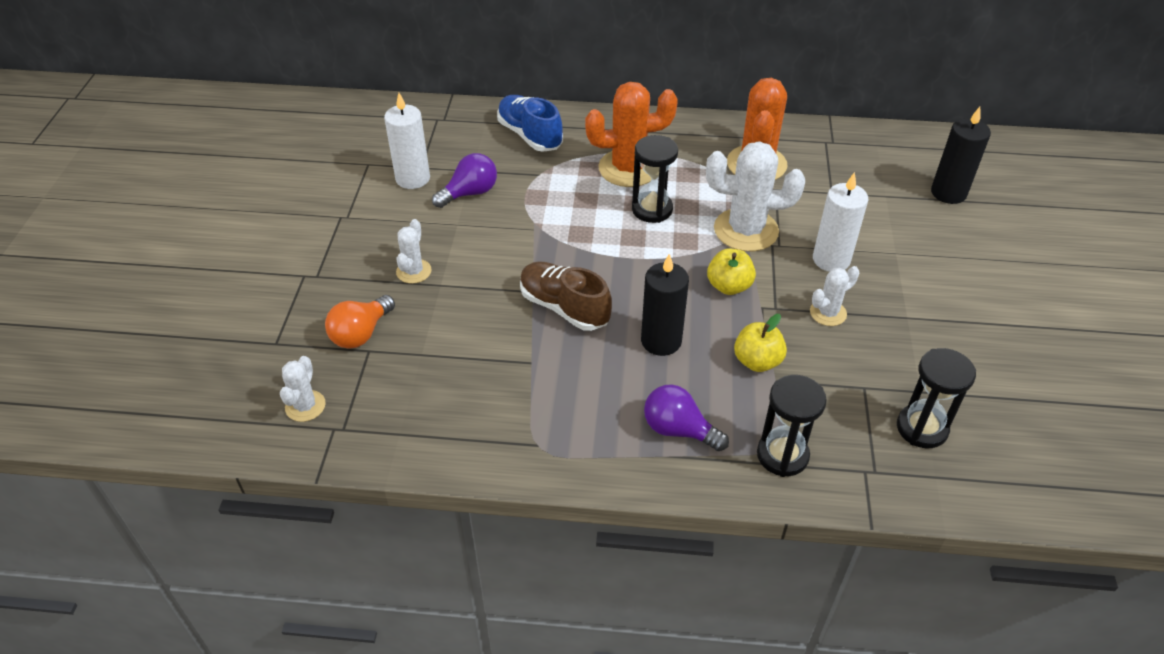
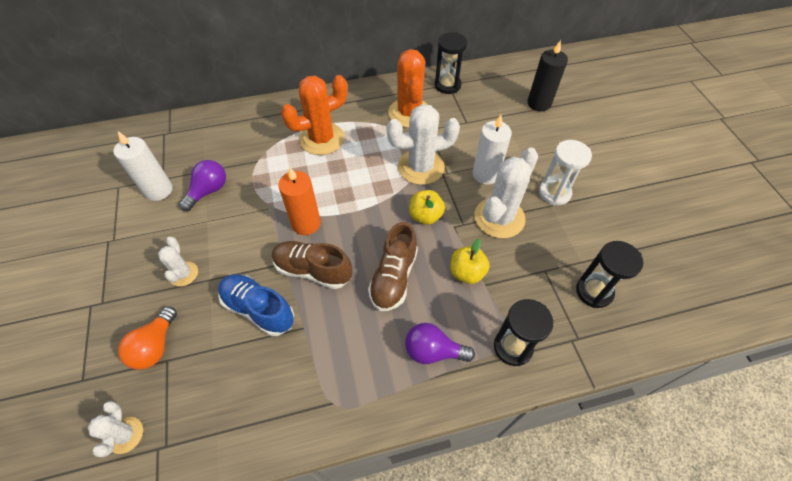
camera: 20 degrees left, 10 degrees up
blue shoe [497,95,563,152] -> blue shoe moved to [218,274,294,336]
black hourglass [632,135,678,223] -> black hourglass moved to [434,32,467,94]
black candle [641,254,689,356] -> brown shoe [368,222,418,311]
white cactus [810,266,859,326] -> white cactus [474,148,538,238], size x1.92
none -> orange candle [278,167,321,235]
none -> white hourglass [539,140,592,206]

